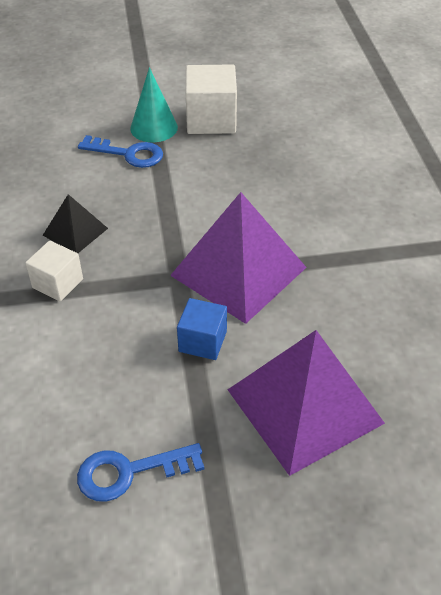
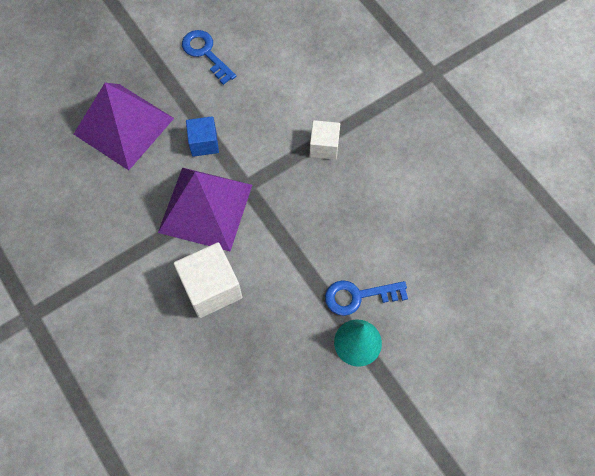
camera: 155 degrees right, 20 degrees up
black pyramid [43,194,108,253] -> none
blue key [77,443,204,502] -> blue key turned 90 degrees counterclockwise [182,30,236,85]
white cube [185,64,237,134] -> white cube moved to [174,242,242,318]

